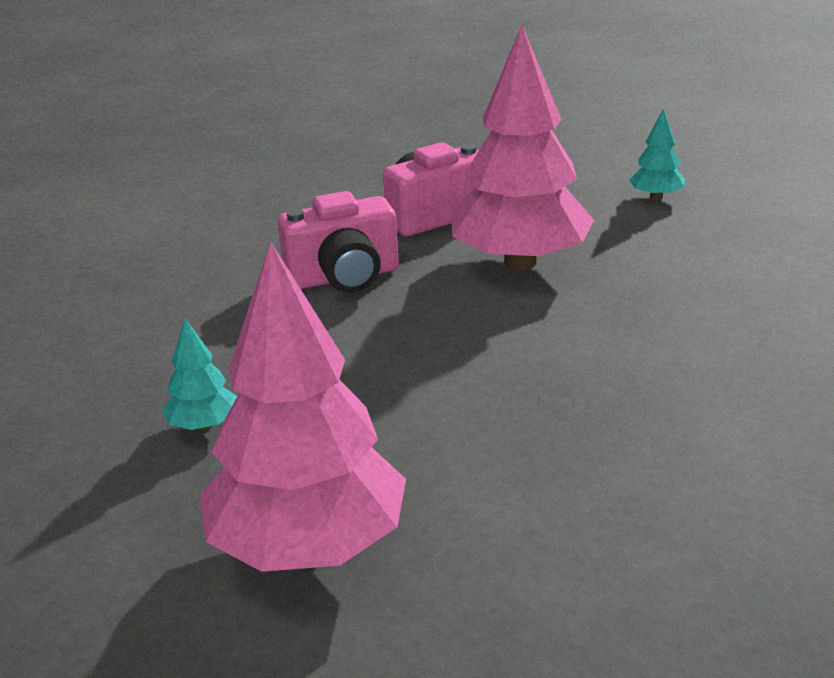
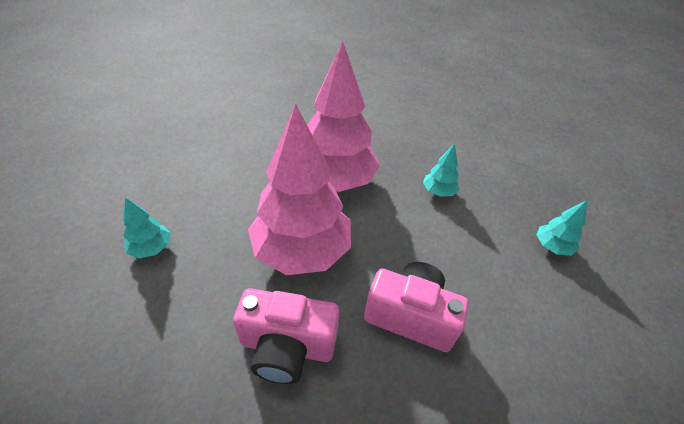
camera: 145 degrees left, 15 degrees up
pink tree [200,241,406,572] -> pink tree moved to [307,41,380,192]
none -> turquoise tree [423,144,459,197]

